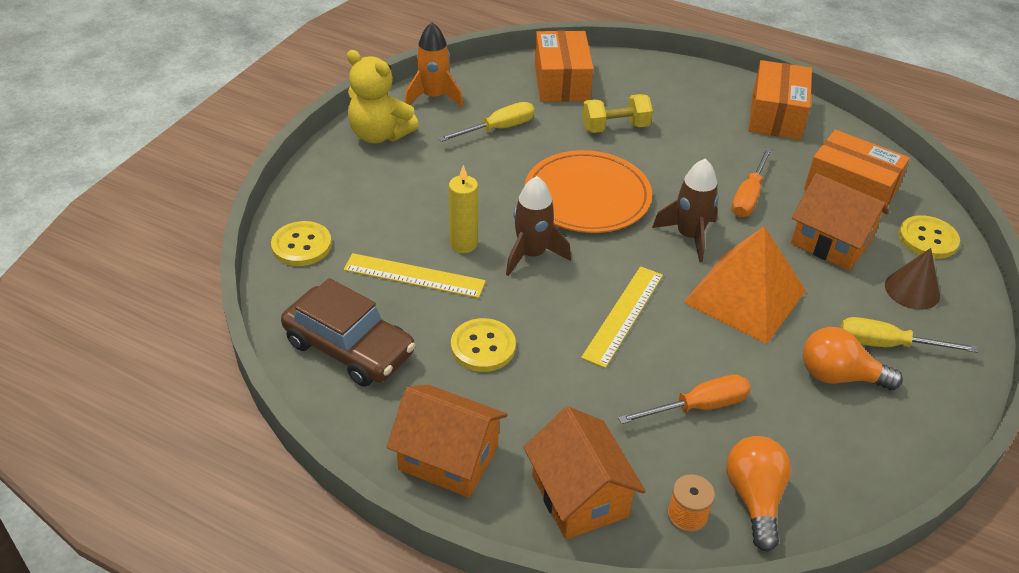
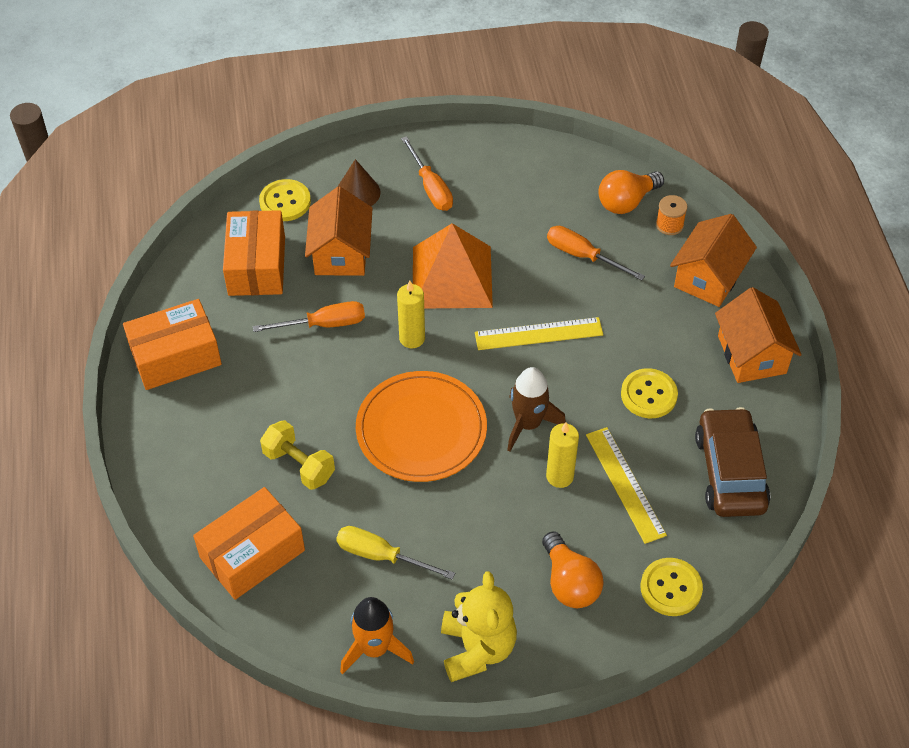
camera: 125 degrees left, 10 degrees up
brown rocket [652,158,718,263] -> yellow candle [397,281,425,348]
orange light bulb [803,327,903,390] -> orange light bulb moved to [542,531,604,608]
yellow screwdriver [840,317,978,353] -> orange screwdriver [401,136,453,211]

